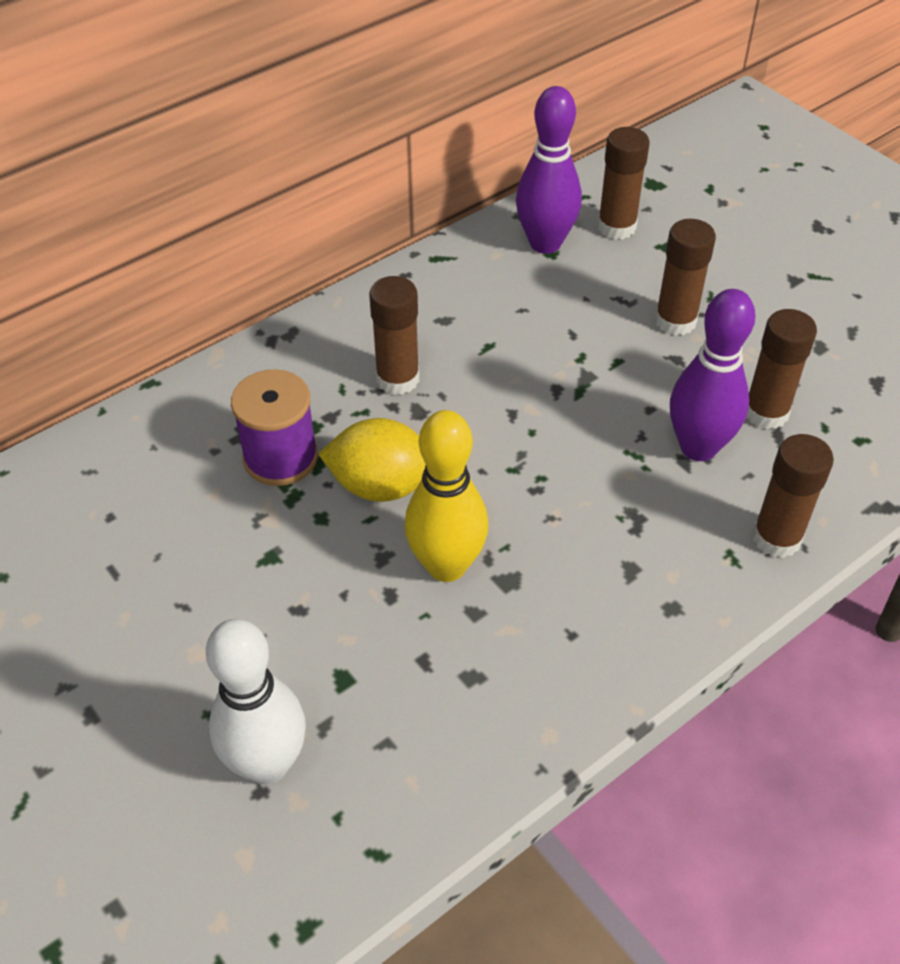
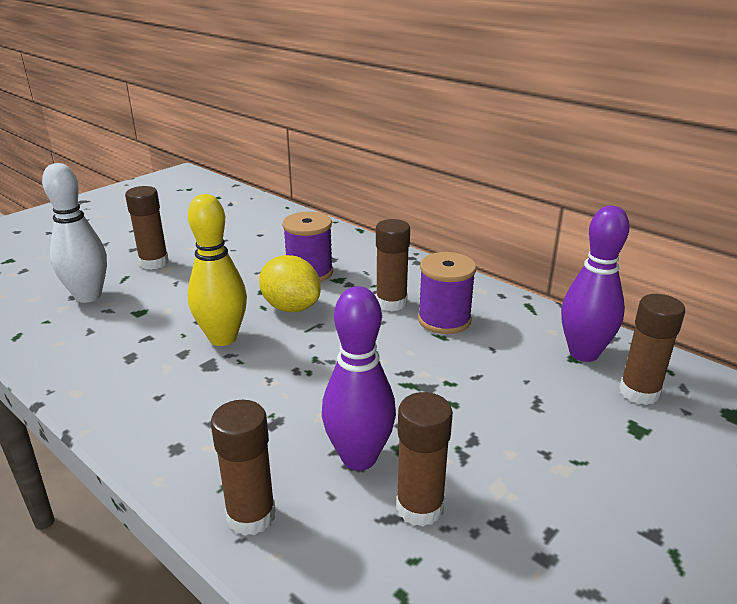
camera: 80 degrees right, 20 degrees down
yellow lemon [318,418,426,502] -> yellow lemon turned 45 degrees counterclockwise [259,255,321,312]
brown glue stick [655,219,716,336] -> brown glue stick moved to [125,186,169,270]
none -> purple spool [418,252,477,334]

